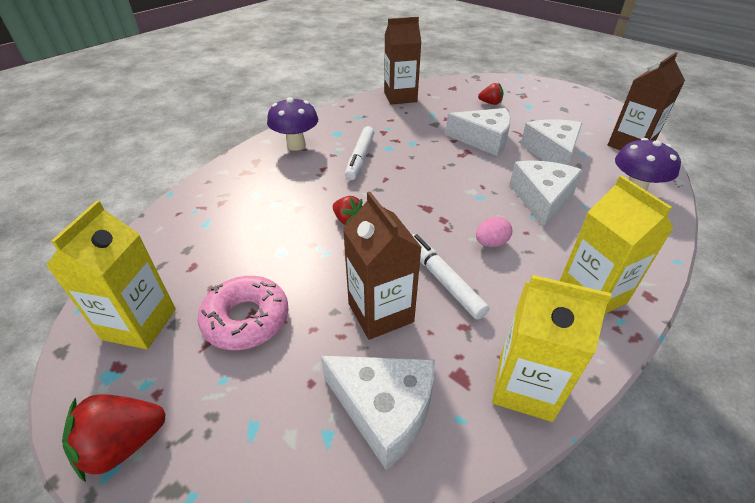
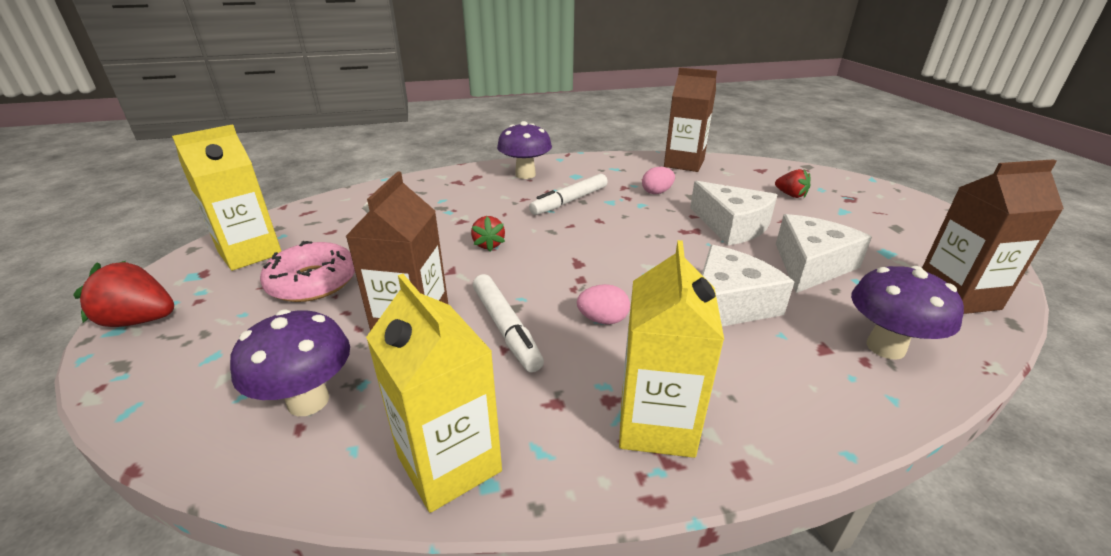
camera: 35 degrees right, 10 degrees down
white cheese [321,356,435,470] -> purple mushroom [230,310,350,416]
white marker [412,234,489,320] -> white marker turned 150 degrees clockwise [473,274,544,373]
none -> pink egg [642,167,675,194]

